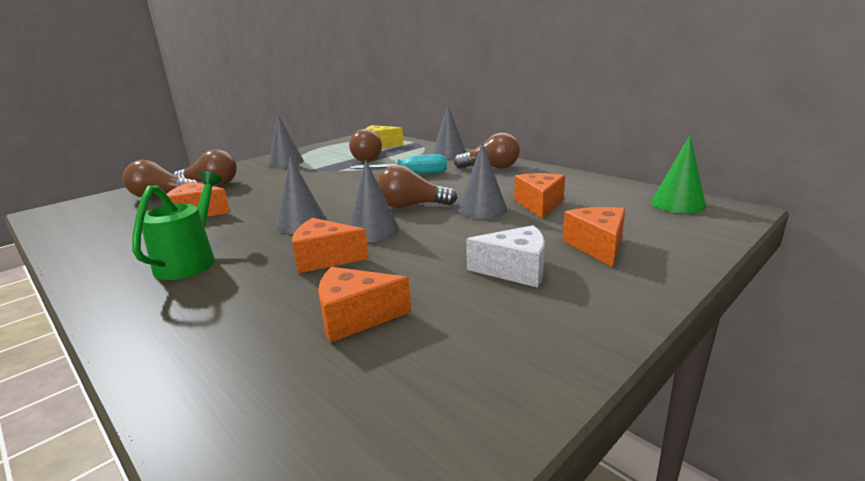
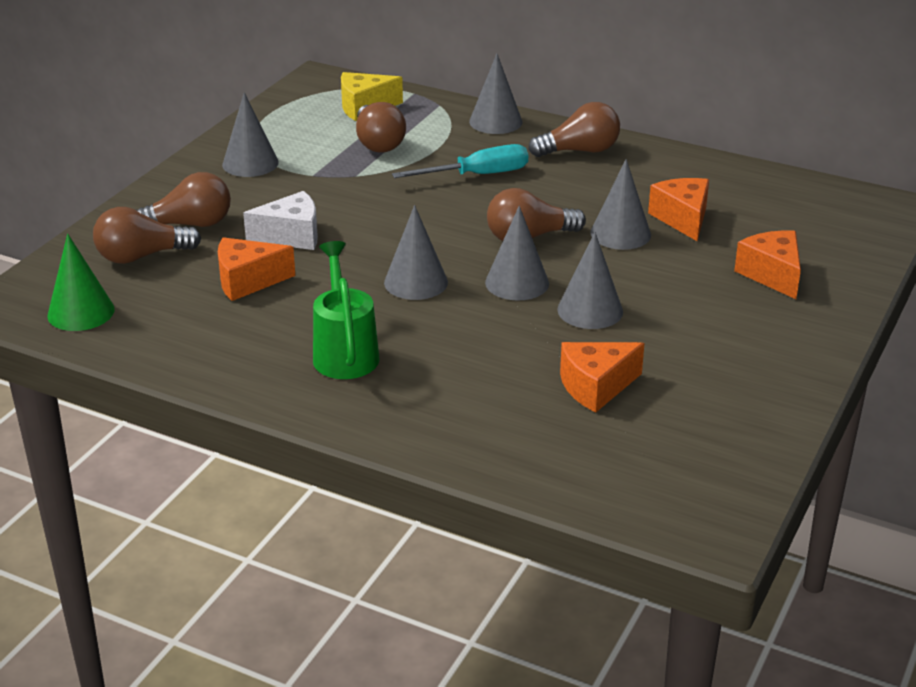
camera: 20 degrees left, 10 degrees up
orange cheese [292,218,369,273] -> none
white cheese [466,225,545,288] -> white cheese moved to [243,191,318,250]
green cone [651,136,706,213] -> green cone moved to [47,234,115,331]
none -> grey cone [557,232,623,329]

